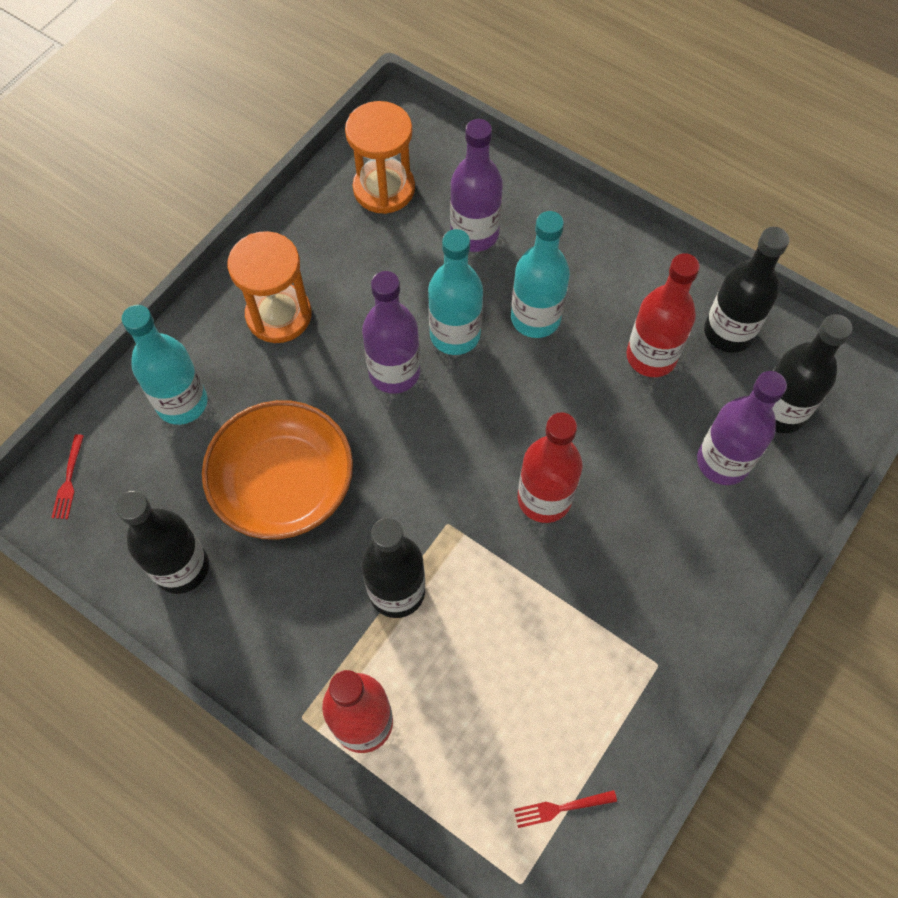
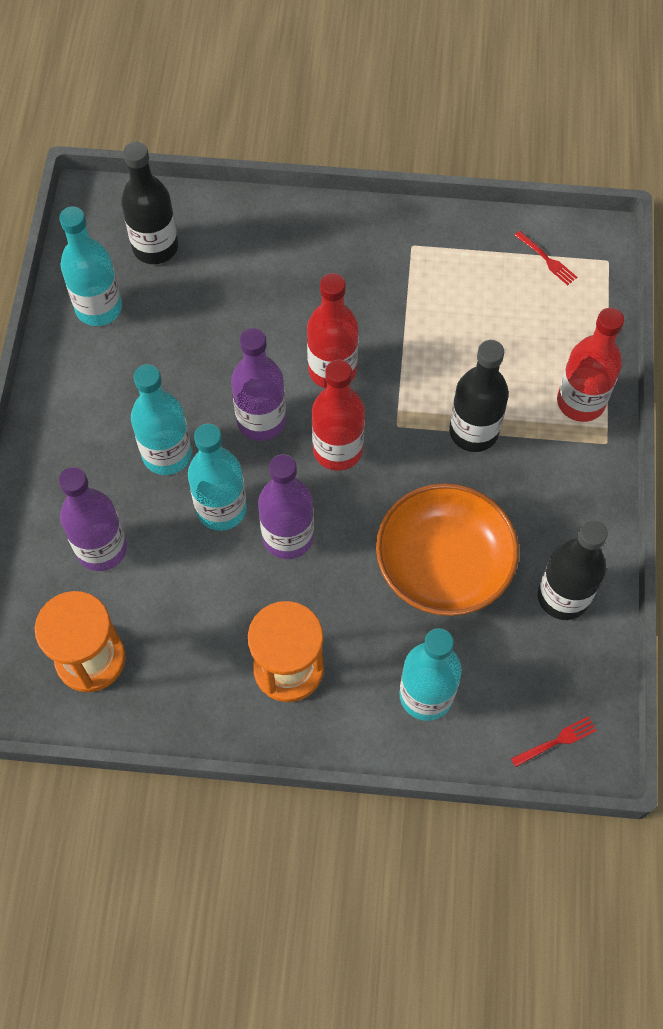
camera: 120 degrees left, 0 degrees up
red bottle [626,253,700,377] -> red bottle moved to [312,360,365,471]
purple bottle [697,371,787,485] -> purple bottle moved to [231,328,286,441]
black bottle [704,227,789,353] -> turquoise bottle [59,206,122,326]

